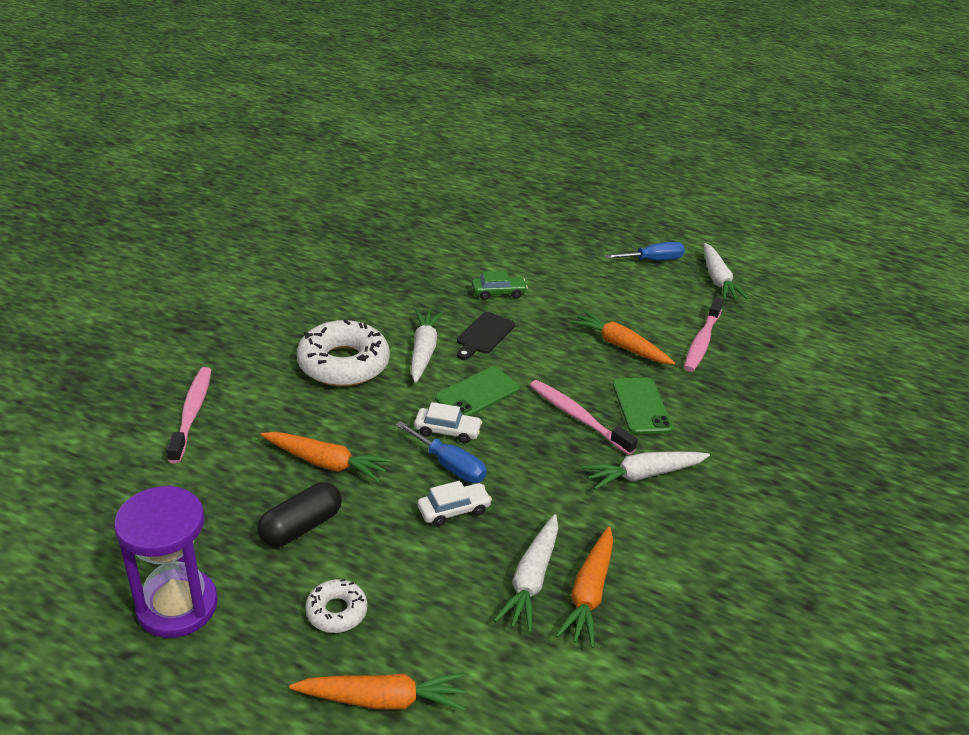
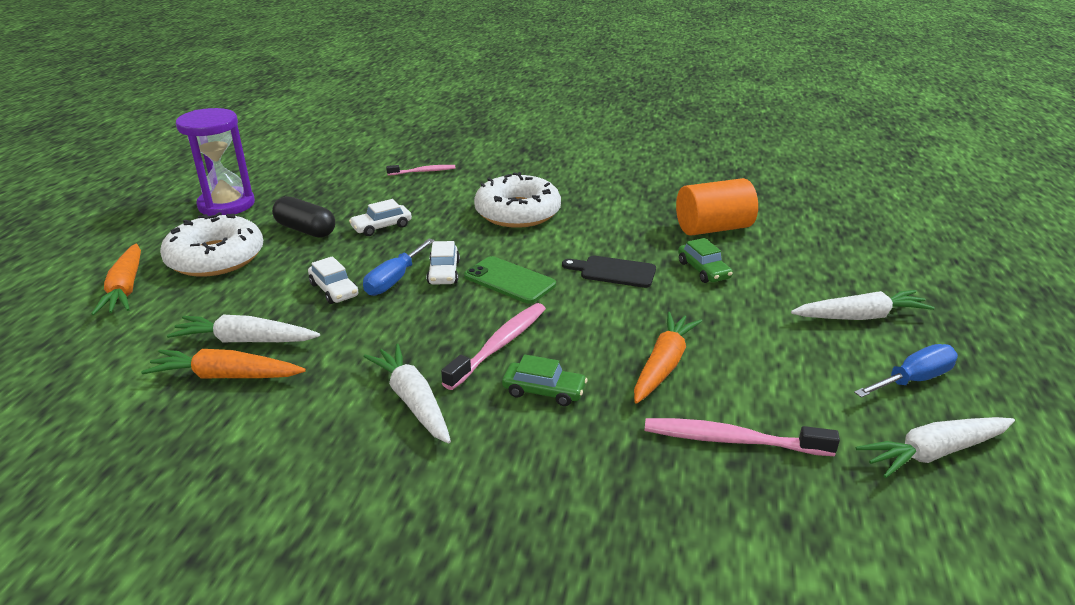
camera: 80 degrees right, 5 degrees down
pink toothbrush [166,367,211,463] -> pink toothbrush [386,165,455,176], size x0.63
orange carrot [261,432,392,482] -> white car [349,199,412,236]
white donut [305,579,368,633] -> white donut [160,212,263,277], size x1.98
white carrot [411,310,443,383] -> white carrot moved to [791,290,935,320]
blue screwdriver [605,242,685,260] -> blue screwdriver turned 90 degrees counterclockwise [854,344,958,398]
green phone [612,378,673,434] -> green car [502,354,588,406]
none -> orange cylinder [676,178,758,236]

